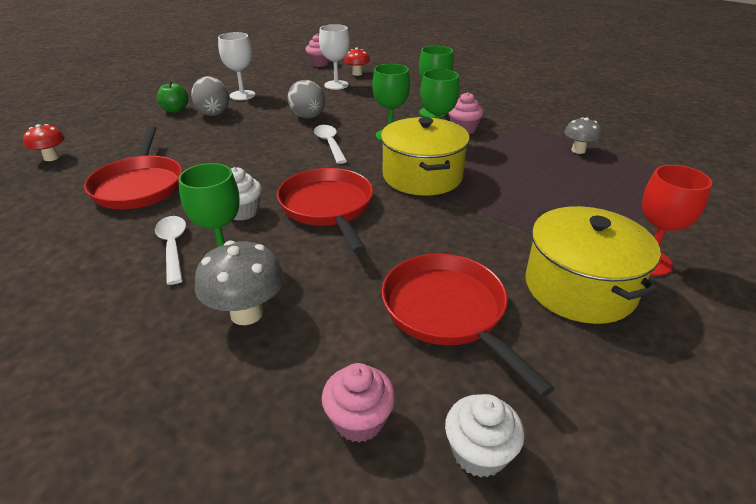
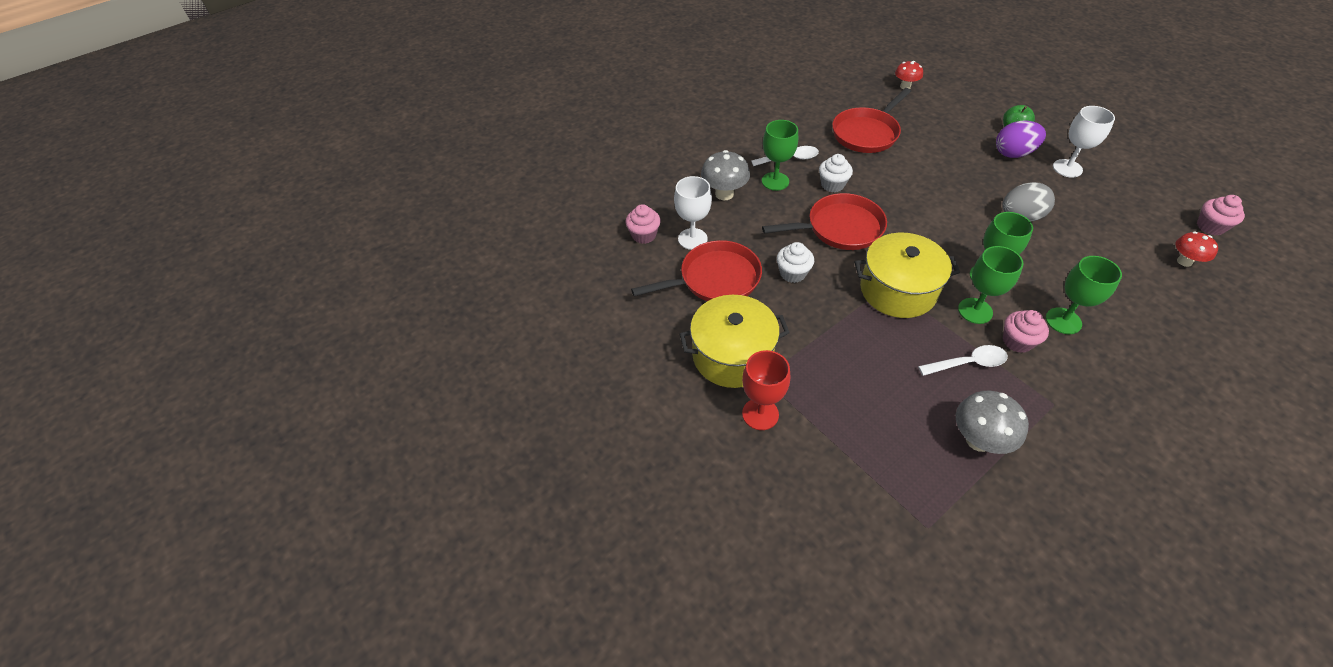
camera: 100 degrees right, 15 degrees up
red pan [84,126,182,209] -> red pan turned 45 degrees counterclockwise [832,88,911,153]
grey egg [191,76,229,116] -> purple egg [996,120,1046,158]
white spoon [314,125,347,164] -> white spoon moved to [918,345,1008,376]
white goblet [319,24,350,90] -> white goblet moved to [674,176,712,250]
white cupcake [445,394,525,478] -> white cupcake moved to [777,242,814,283]
grey mushroom [564,117,602,154] -> grey mushroom [956,391,1029,454], size x1.53

